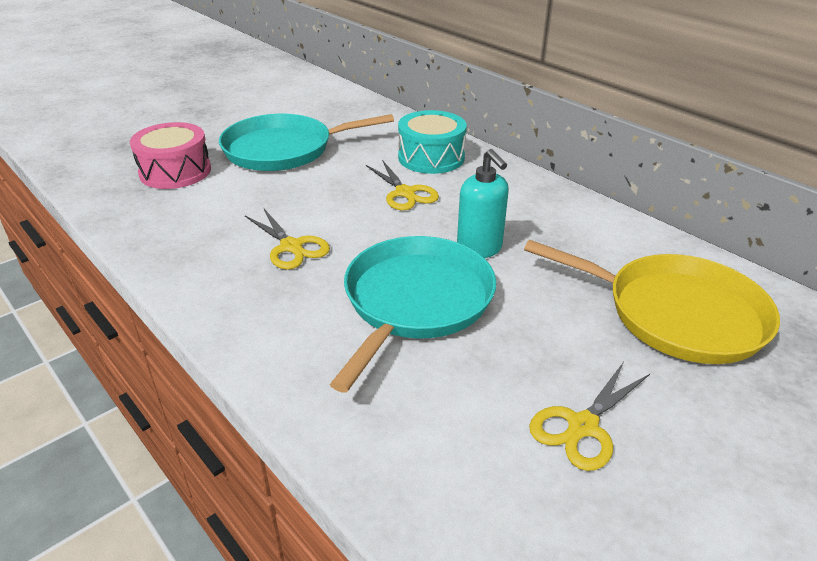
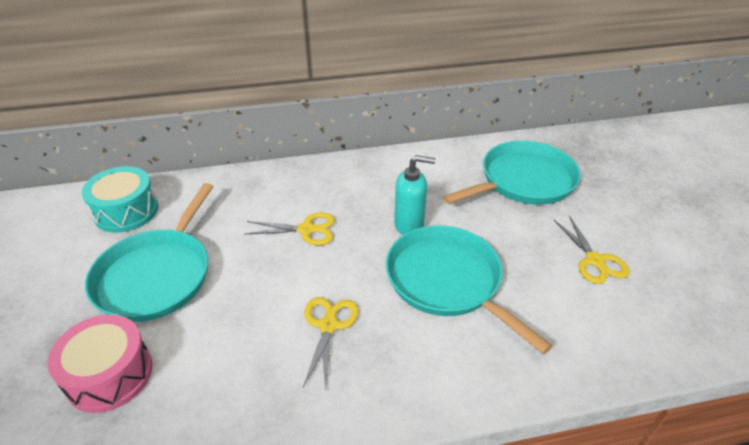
camera: 60 degrees left, 5 degrees up
yellow scissors [245,209,330,270] -> yellow scissors turned 75 degrees counterclockwise [303,297,359,391]
turquoise drum [398,110,467,174] -> turquoise drum moved to [82,166,158,233]
yellow pan [524,240,780,364] -> turquoise pan [443,141,581,205]

